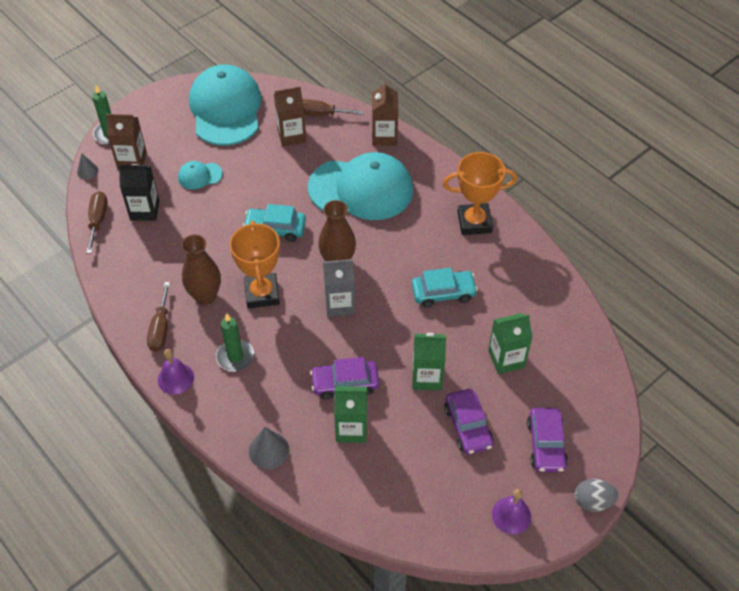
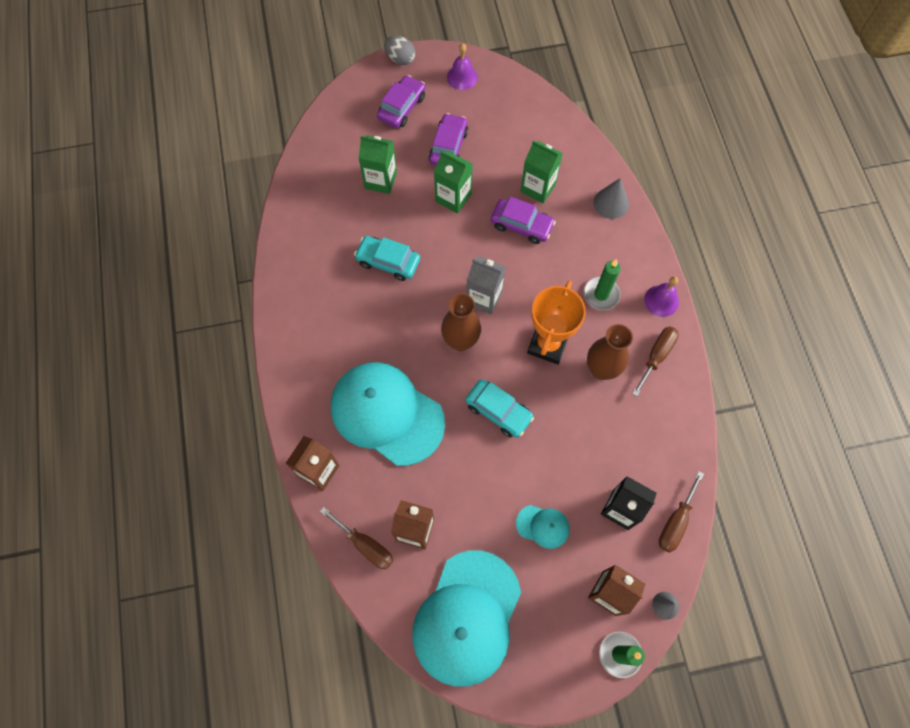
camera: 150 degrees left, 15 degrees up
orange trophy [443,152,517,235] -> none

